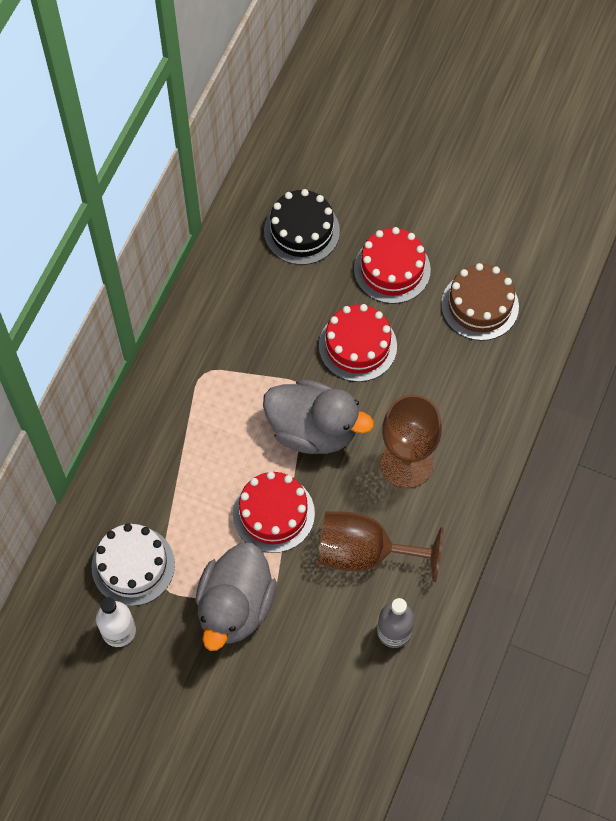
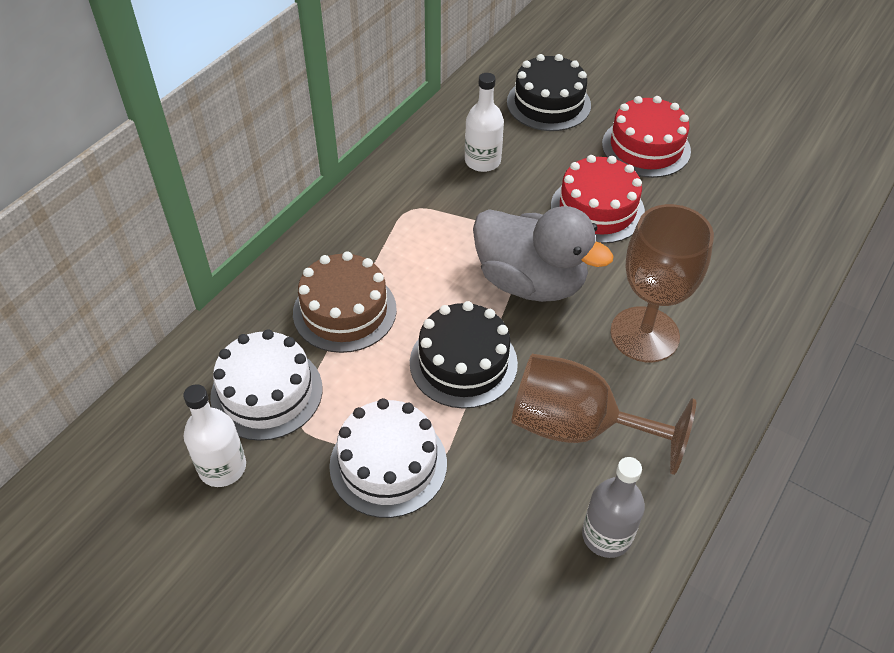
camera: 10 degrees right, 15 degrees down
grey duck [196,542,277,651] -> white cake [329,398,447,518]
red cake [233,471,315,553] -> black cake [410,301,518,409]
brown cake [441,263,519,341] -> brown cake moved to [293,251,397,353]
none -> white bottle [465,73,504,172]

